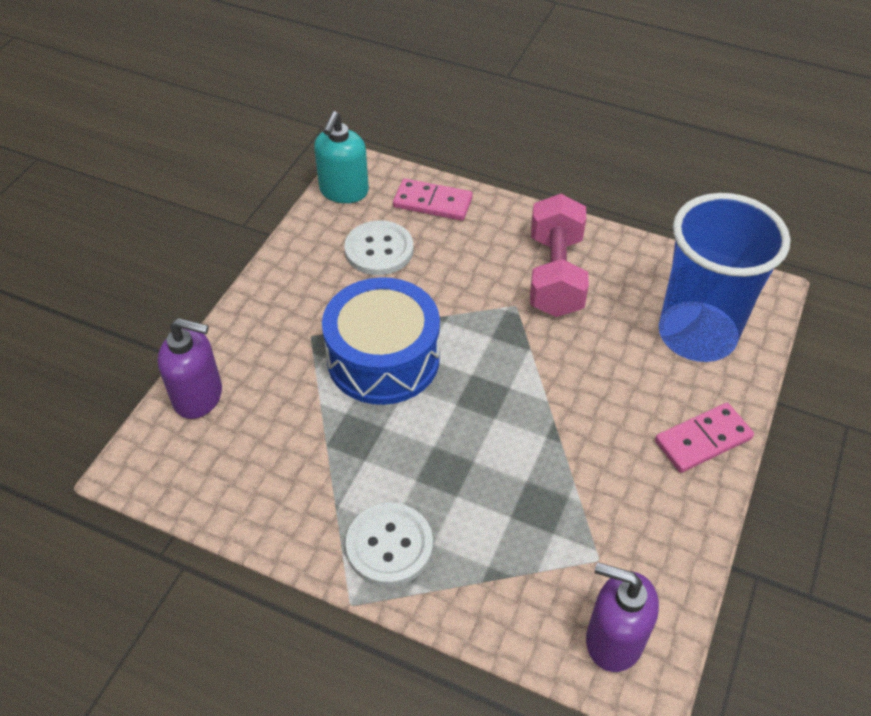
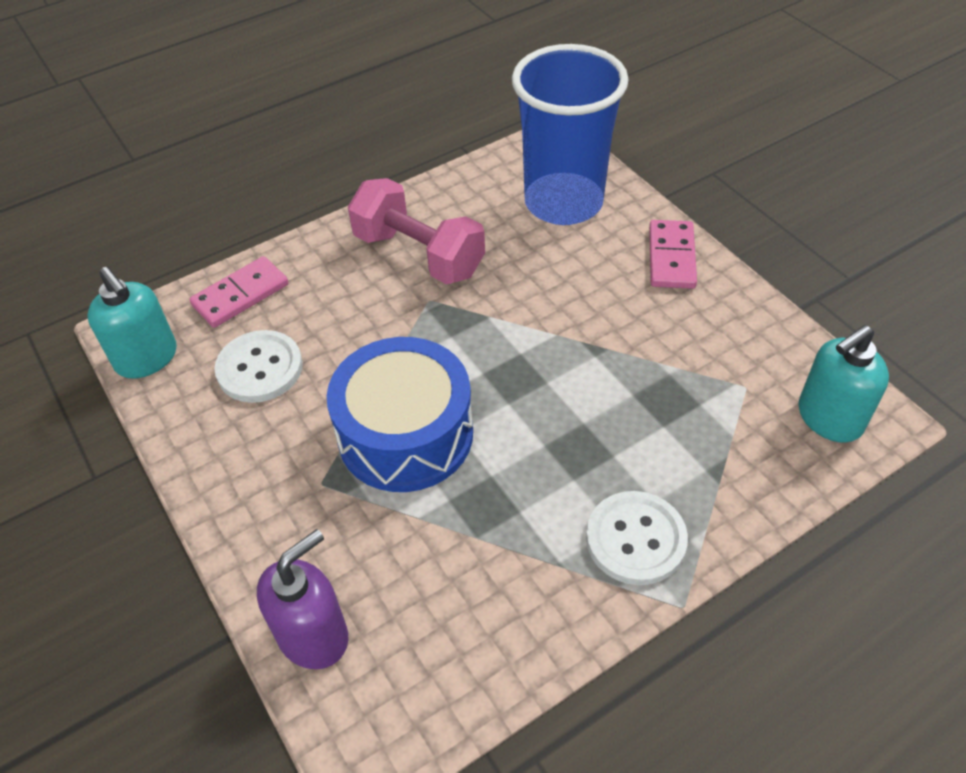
camera: 55 degrees left, 0 degrees up
purple soap dispenser [586,562,659,672] -> turquoise soap dispenser [798,325,889,443]

